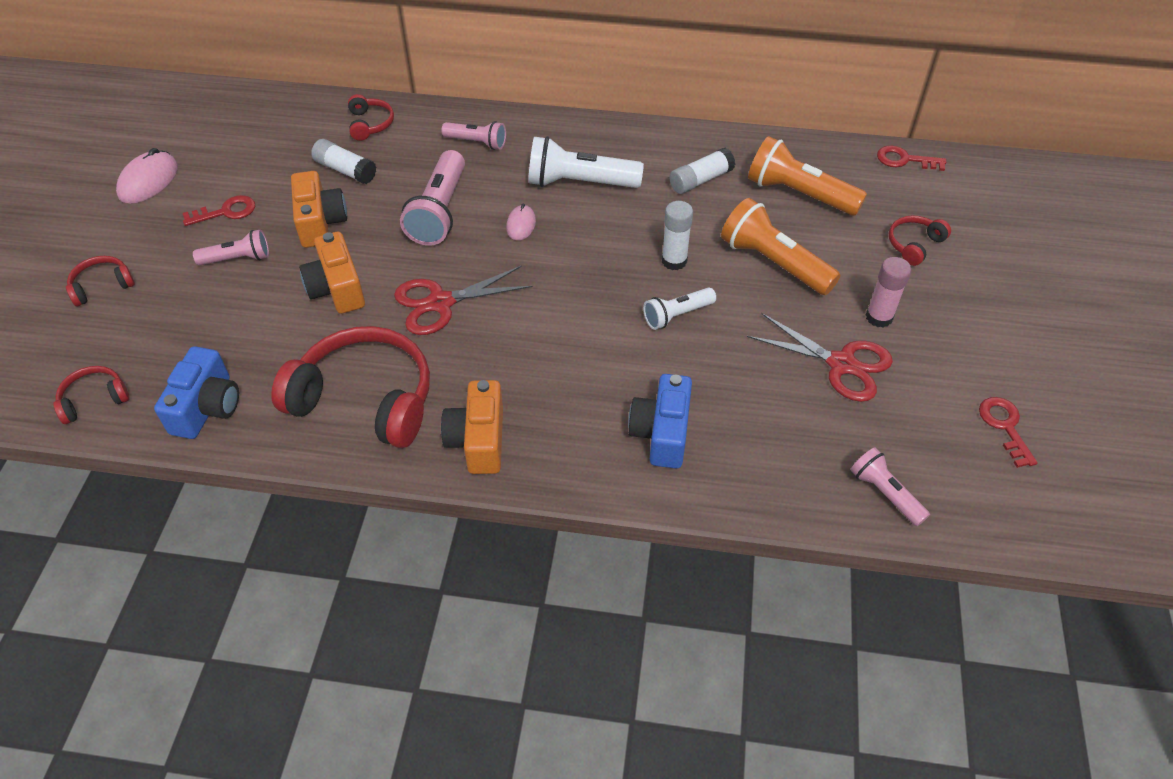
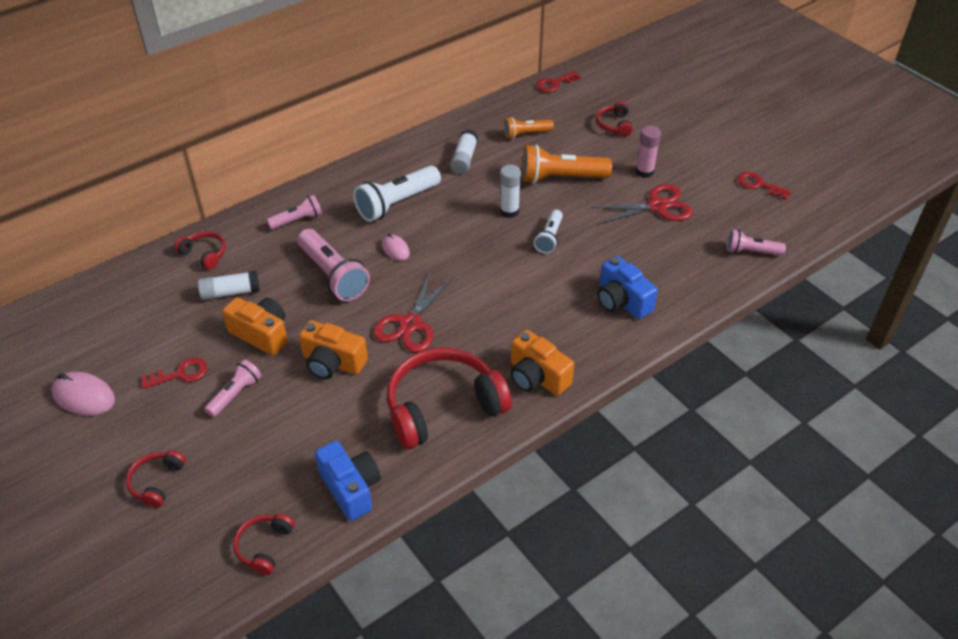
camera: 45 degrees left, 5 degrees down
pink mouse [116,148,178,204] -> pink mouse turned 45 degrees counterclockwise [51,372,115,416]
red key [183,195,255,226] -> red key turned 45 degrees clockwise [141,357,208,389]
orange flashlight [748,136,867,216] -> orange flashlight [504,117,554,139], size x0.58

